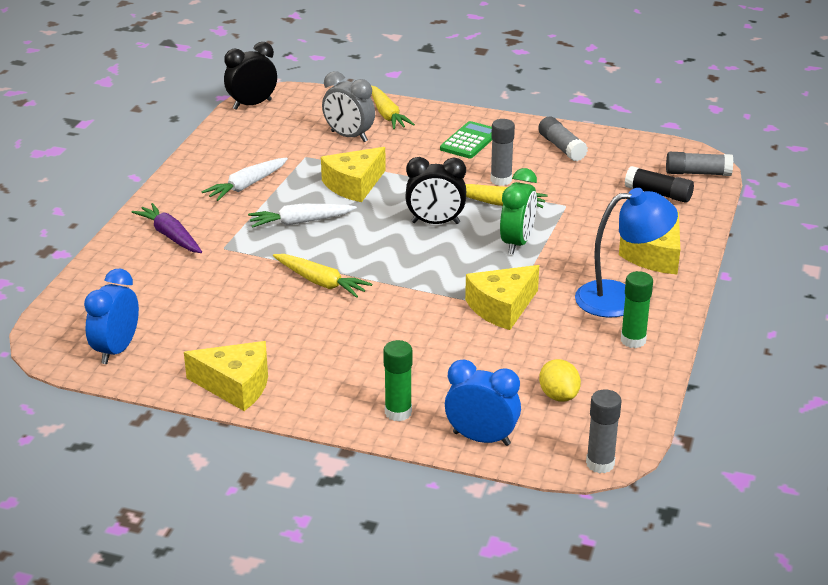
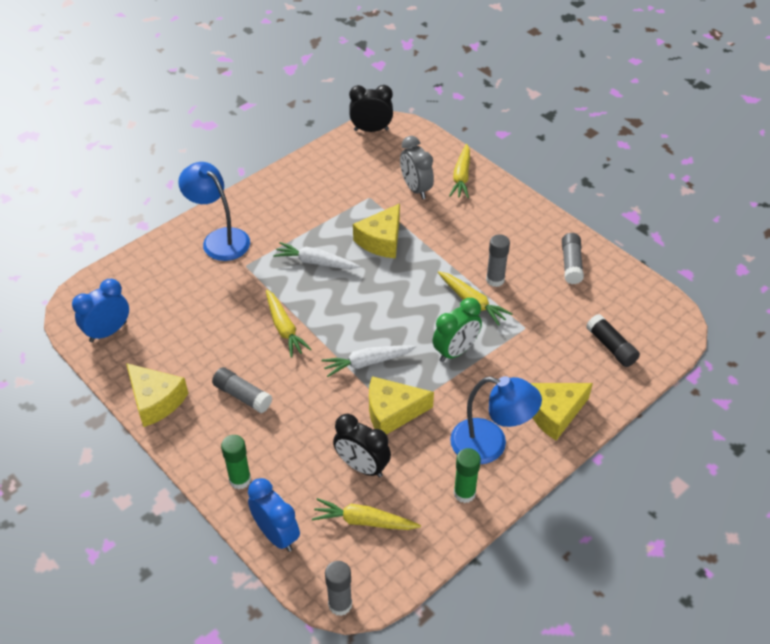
camera: 30 degrees right, 15 degrees up
purple carrot [132,203,202,253] -> blue lamp [178,162,250,261]
white carrot [202,158,288,201] -> white carrot moved to [321,345,416,377]
yellow cheese [321,147,386,202] -> yellow cheese turned 45 degrees counterclockwise [353,204,400,259]
black clock [405,157,466,224] -> black clock moved to [333,414,391,478]
green calculator [440,121,492,158] -> none
yellow lemon [539,359,581,402] -> yellow carrot [312,498,421,530]
grey glue stick [666,152,733,176] -> grey glue stick moved to [212,367,272,413]

